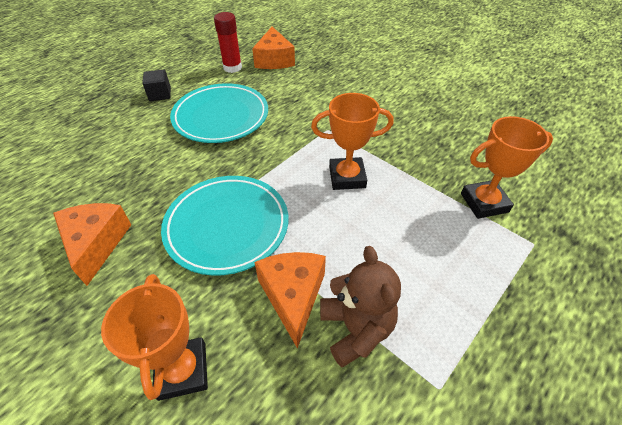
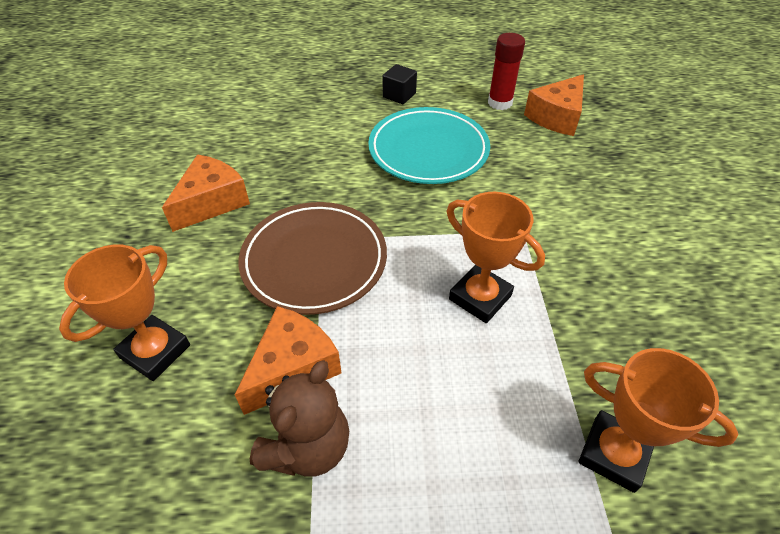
camera: 45 degrees right, 0 degrees up
turquoise plate [161,176,288,276] -> brown plate [239,202,387,315]

